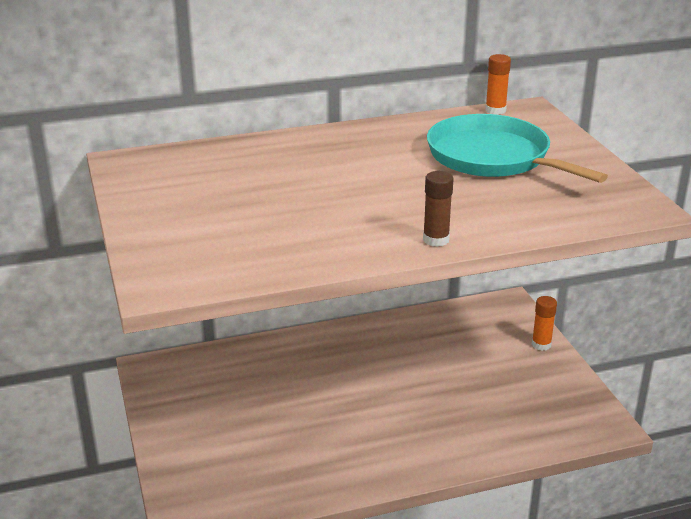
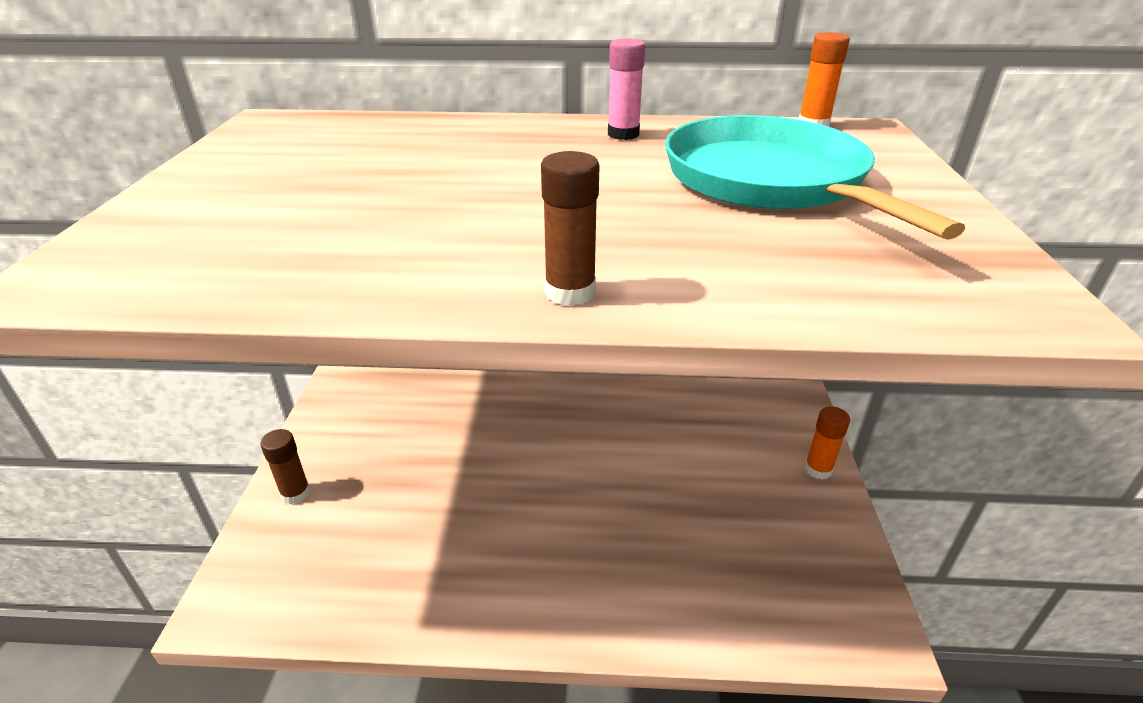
camera: 20 degrees right, 5 degrees up
none -> brown glue stick [260,429,311,504]
none -> pink glue stick [608,38,645,140]

